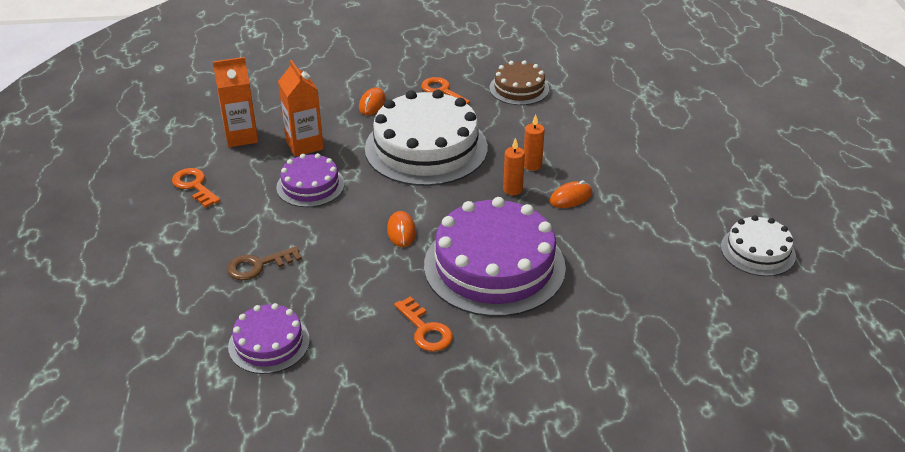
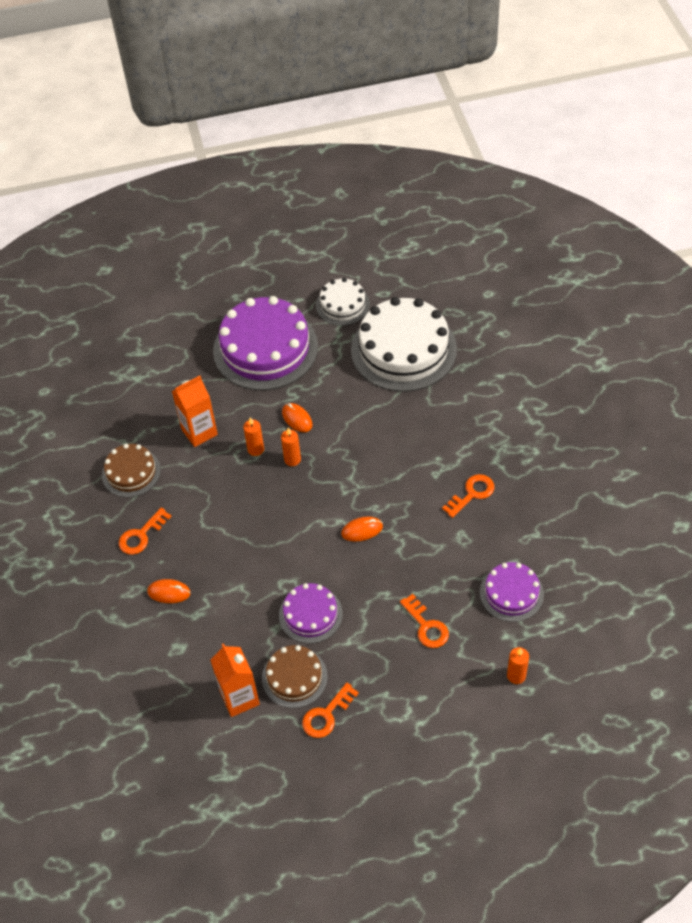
camera: 95 degrees left, 15 degrees up
brown key [227,246,302,281] -> orange key [400,594,449,648]
orange carton [278,60,324,157] -> orange carton moved to [172,376,218,447]
white cake [365,90,488,186] -> white cake moved to [351,297,457,392]
purple cake [424,197,566,317] -> purple cake moved to [213,296,318,390]
none -> brown cake [262,645,328,708]
none -> orange candle [507,647,529,684]

